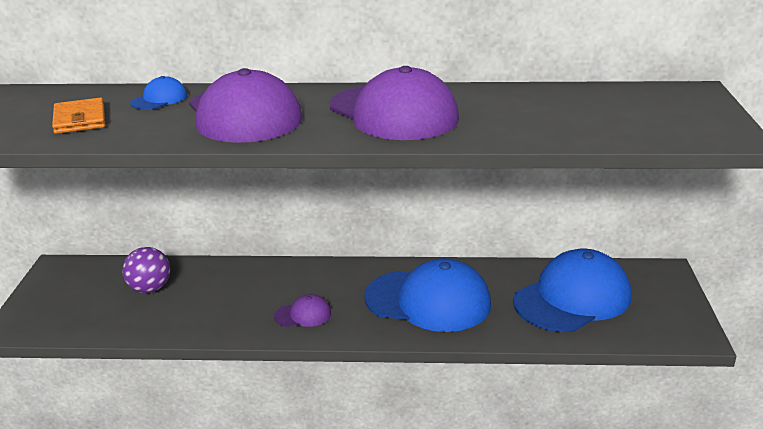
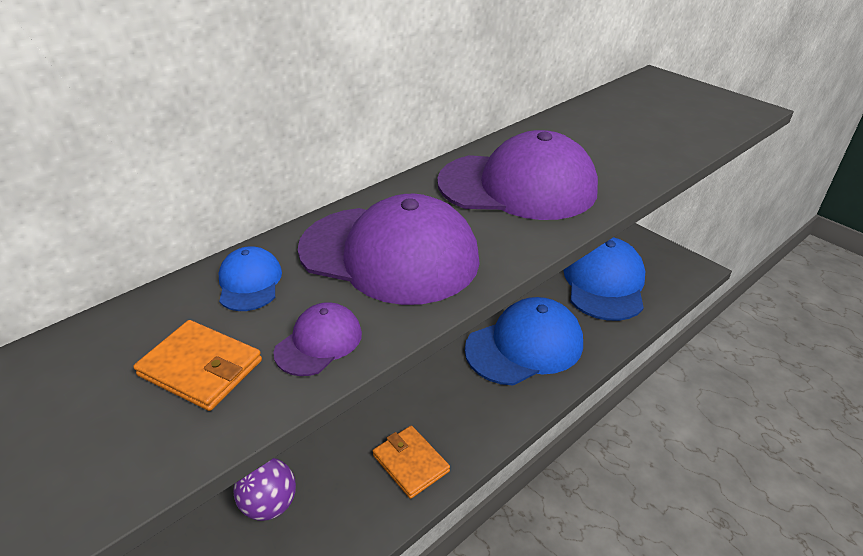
camera: 45 degrees left, 10 degrees up
purple cap [274,294,331,327] -> purple cap moved to [273,302,362,376]
none -> orange wallet [373,426,450,499]

